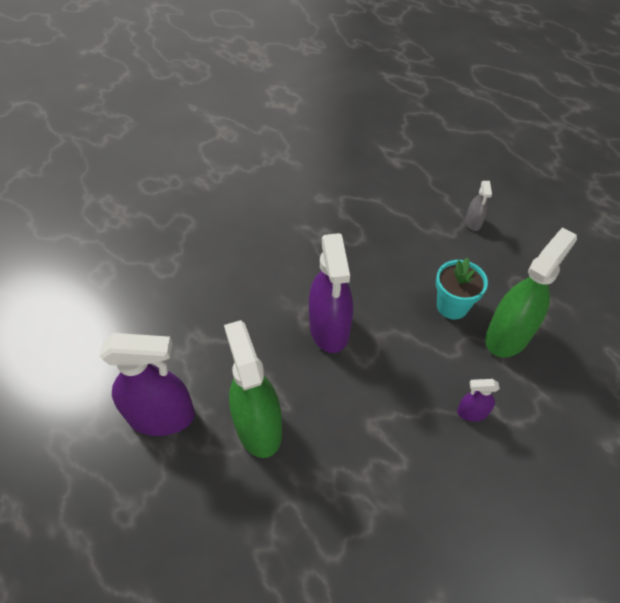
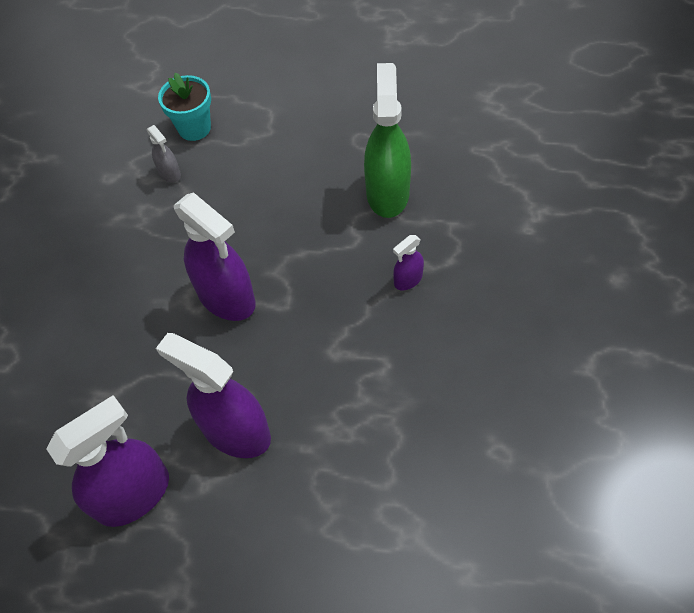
camera: 35 degrees left, 5 degrees up
green spray bottle [224,320,282,458] -> purple spray bottle [156,333,271,458]
turquoise flower pot [436,258,488,319] -> turquoise flower pot moved to [158,72,211,141]
grey spray bottle [466,181,492,231] -> grey spray bottle moved to [147,125,181,183]

